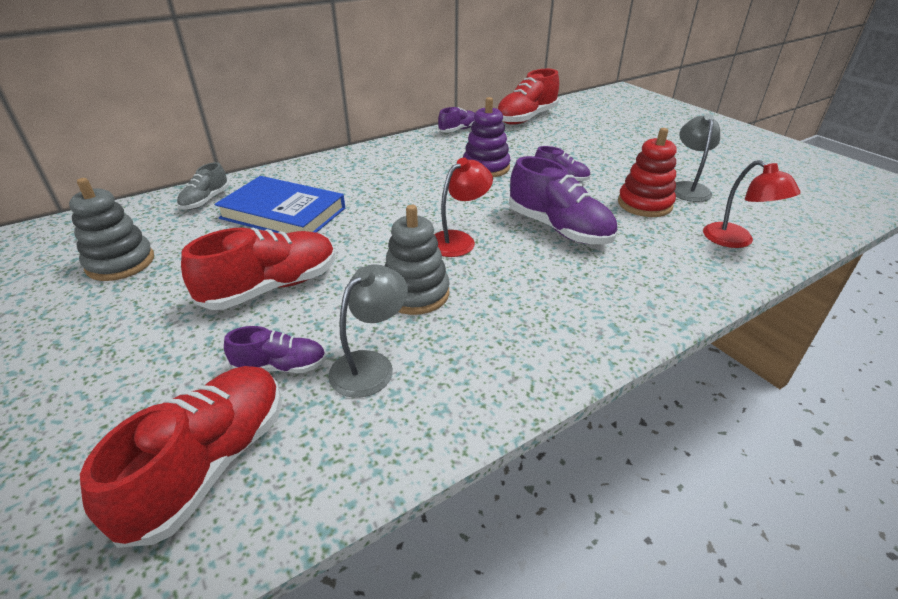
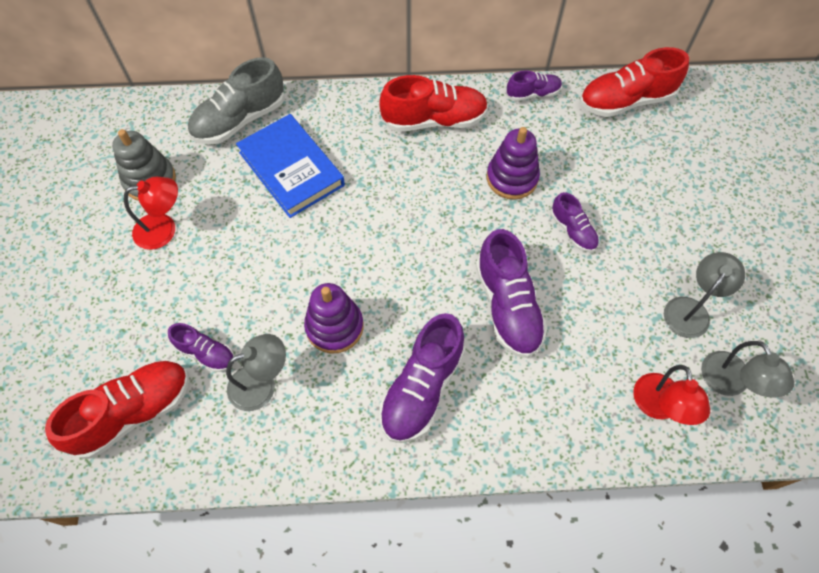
camera: 30 degrees right, 25 degrees up
grey shoe [177,162,229,210] -> grey shoe [188,57,285,144], size x1.82
red shoe [181,228,335,310] -> red shoe moved to [379,75,488,132]
grey stacking toy [384,205,450,315] -> purple stacking toy [304,283,364,354]
red lamp [434,158,493,257] -> red lamp moved to [124,177,178,250]
red stacking toy [618,128,677,217] -> none
none -> purple shoe [379,313,465,443]
none -> grey lamp [701,341,794,398]

